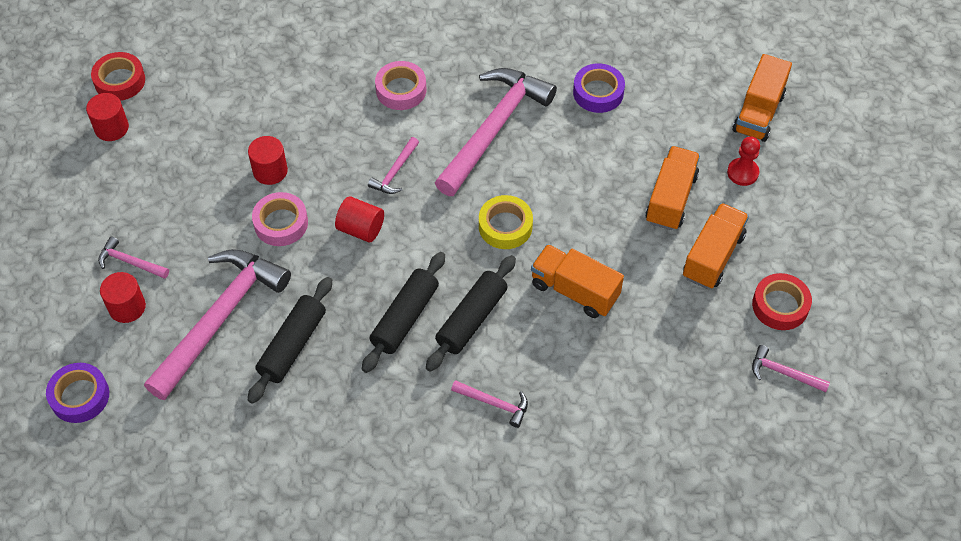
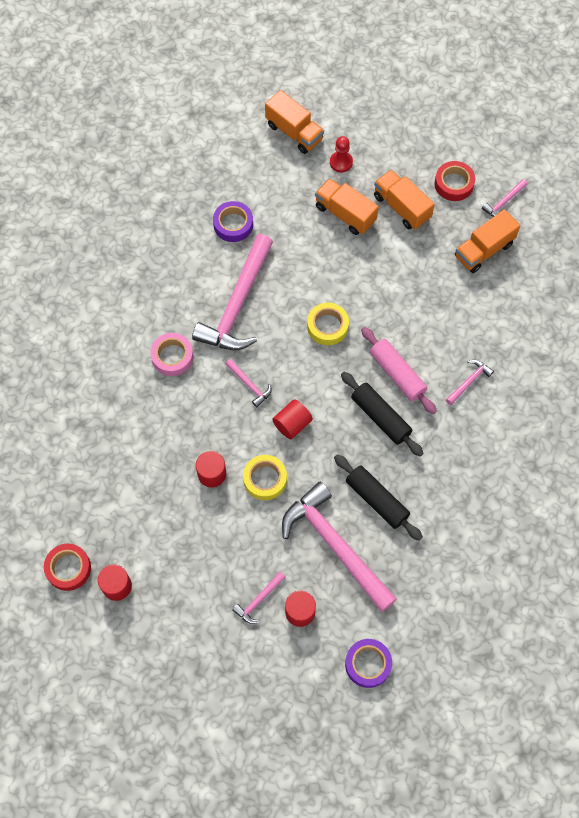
camera: 70 degrees left, 10 degrees up
pink tape [252,192,308,246] -> yellow tape [243,455,287,500]
black rolling pin [426,255,516,372] -> pink rolling pin [361,327,437,414]
pink hammer [435,68,557,196] -> pink hammer turned 120 degrees counterclockwise [192,234,273,350]
orange truck [531,244,624,318] -> orange truck moved to [455,209,520,273]

